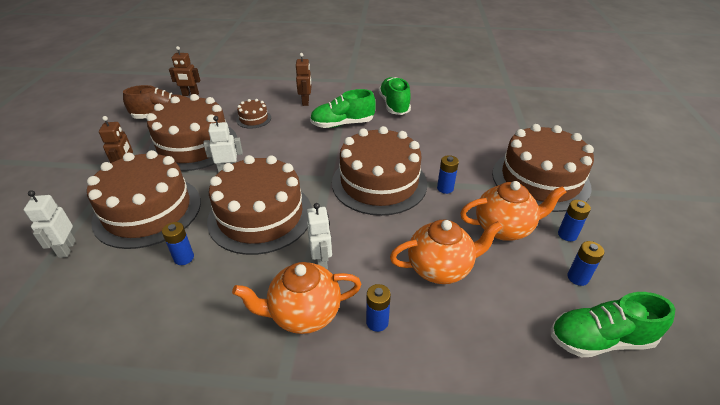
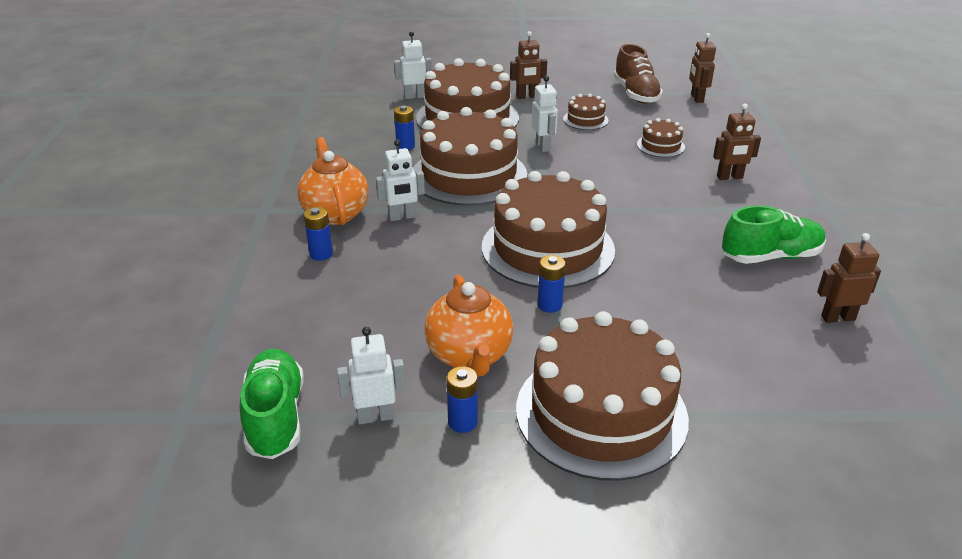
camera: 85 degrees right, 5 degrees down
brown cake [146,94,237,171] -> brown cake [563,94,608,130], size x0.44
green shoe [310,89,376,128] -> none
orange teapot [390,220,503,284] -> none
blue battery [567,241,604,286] -> white robot [337,327,405,424]
none -> brown robot [817,233,881,323]

